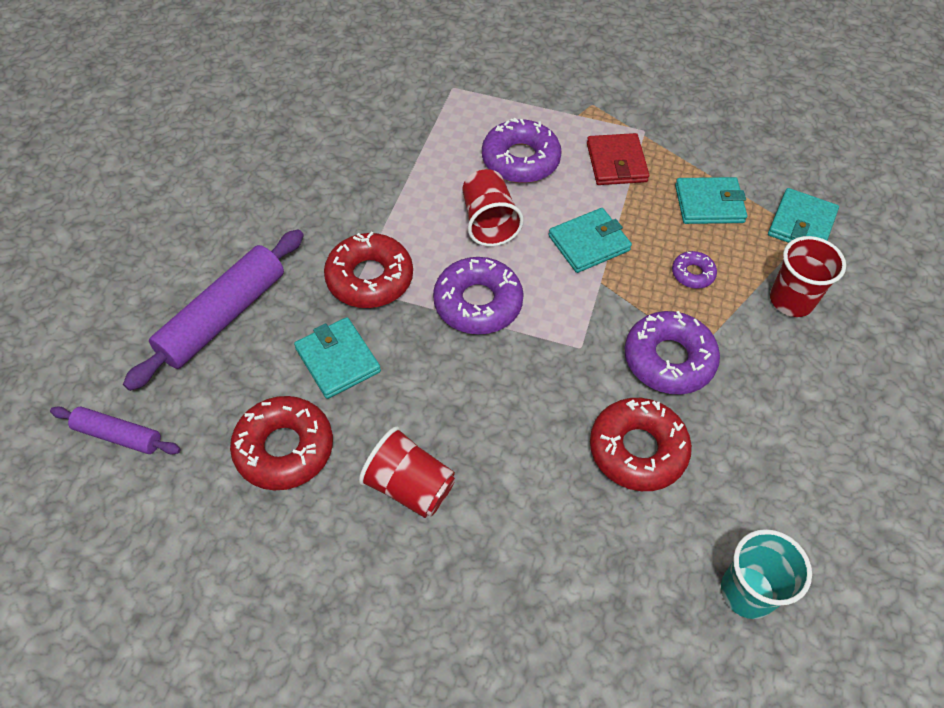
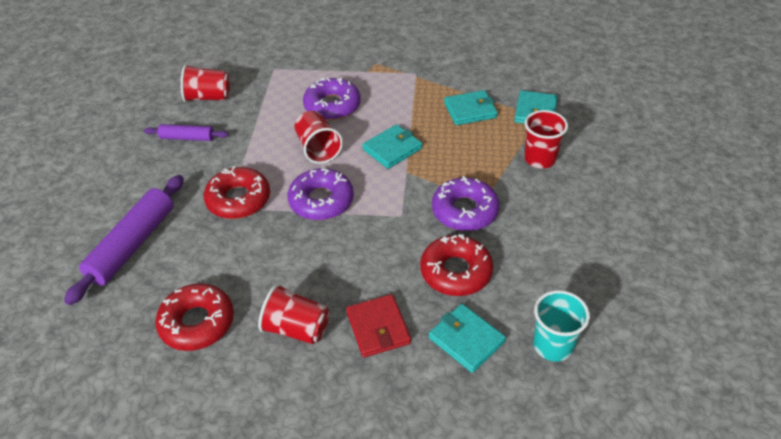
camera: 10 degrees left, 10 degrees down
purple rolling pin [50,406,180,455] -> purple rolling pin moved to [144,124,229,141]
turquoise wallet [294,317,381,399] -> turquoise wallet moved to [429,304,506,373]
red wallet [587,133,649,185] -> red wallet moved to [346,294,411,358]
purple donut [672,251,717,289] -> none
none -> red cup [181,64,230,102]

